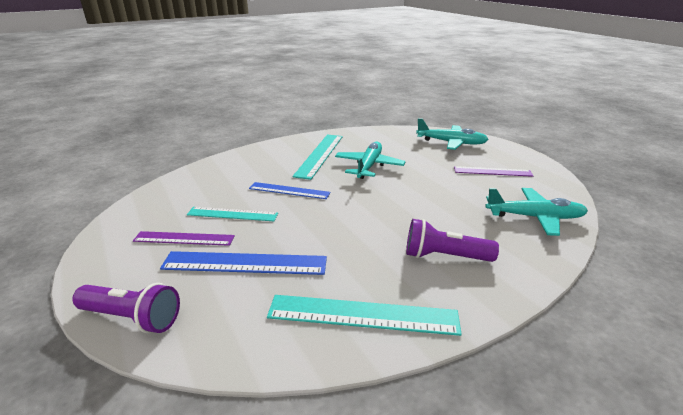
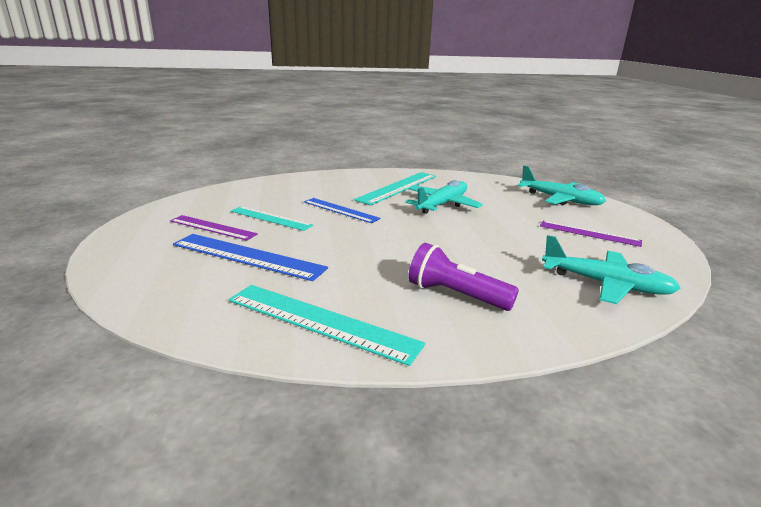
camera: 20 degrees right, 5 degrees down
purple flashlight [72,283,180,333] -> none

